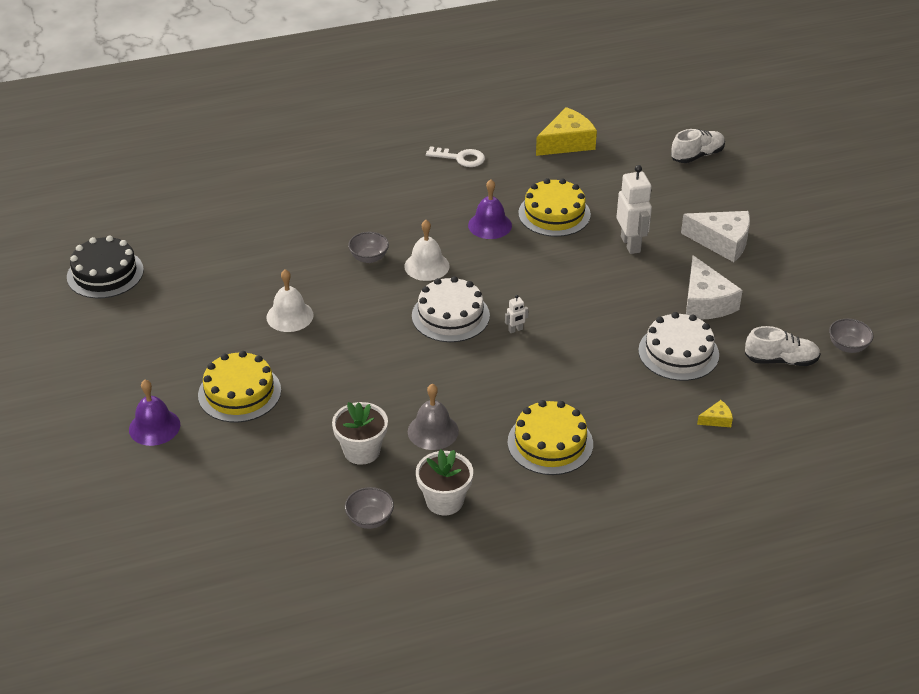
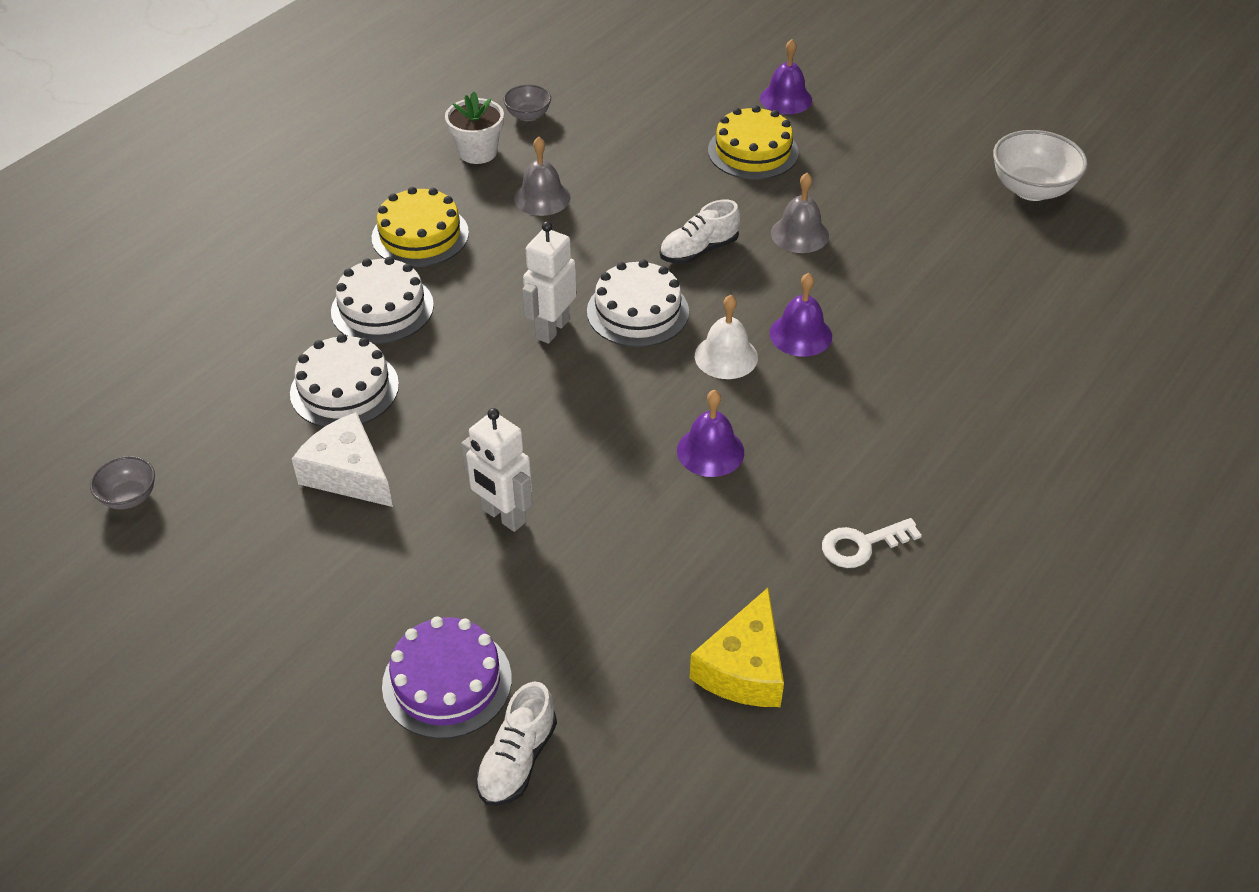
camera: 145 degrees right, 5 degrees up
black cake [67,235,144,299] -> white bowl [993,130,1088,201]
white bell [266,269,314,332] -> grey bell [771,173,829,253]
white flower pot [332,402,388,465] -> none
grey bowl [348,232,389,263] -> purple bell [770,273,832,357]
white robot [505,295,529,333] -> white robot [522,221,577,344], size x2.24
yellow cake [518,178,591,237] -> none
white cheese [681,211,750,262] -> none
yellow cheese [697,400,733,427] -> none
white shoe [745,326,821,366] -> white shoe moved to [660,200,740,264]
none -> white cake [331,257,434,344]
none -> purple cake [382,616,512,739]

